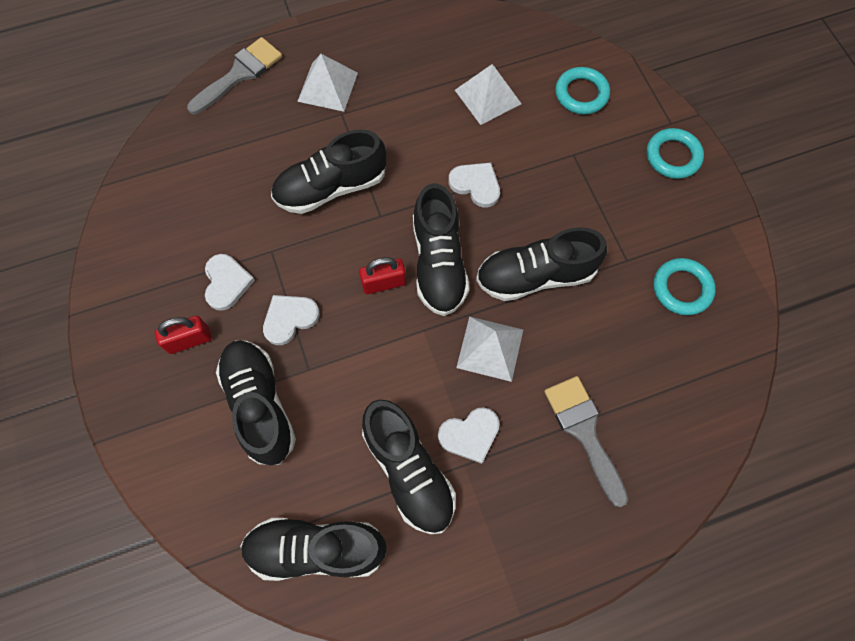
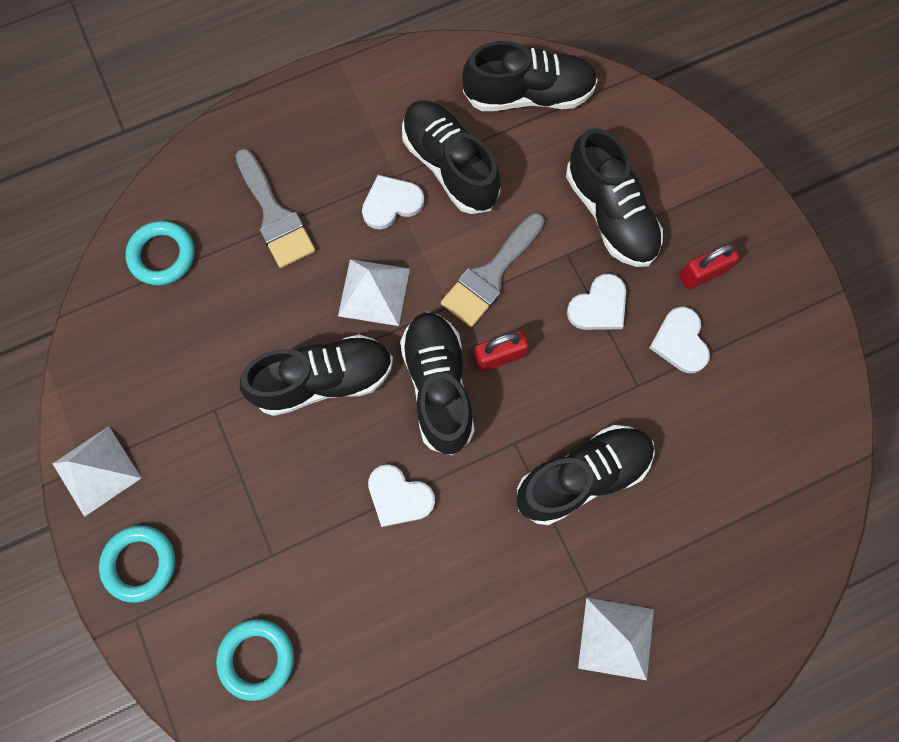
camera: 175 degrees right, 5 degrees up
grey brush [187,37,282,114] -> grey brush moved to [441,213,545,327]
white pyramid [455,64,522,125] -> white pyramid moved to [52,426,141,517]
turquoise ring [653,258,716,315] -> turquoise ring moved to [125,221,195,285]

